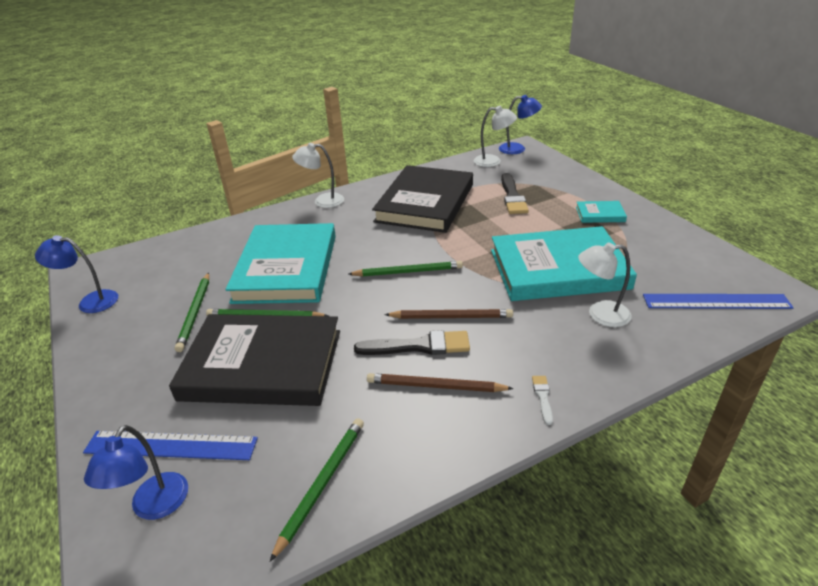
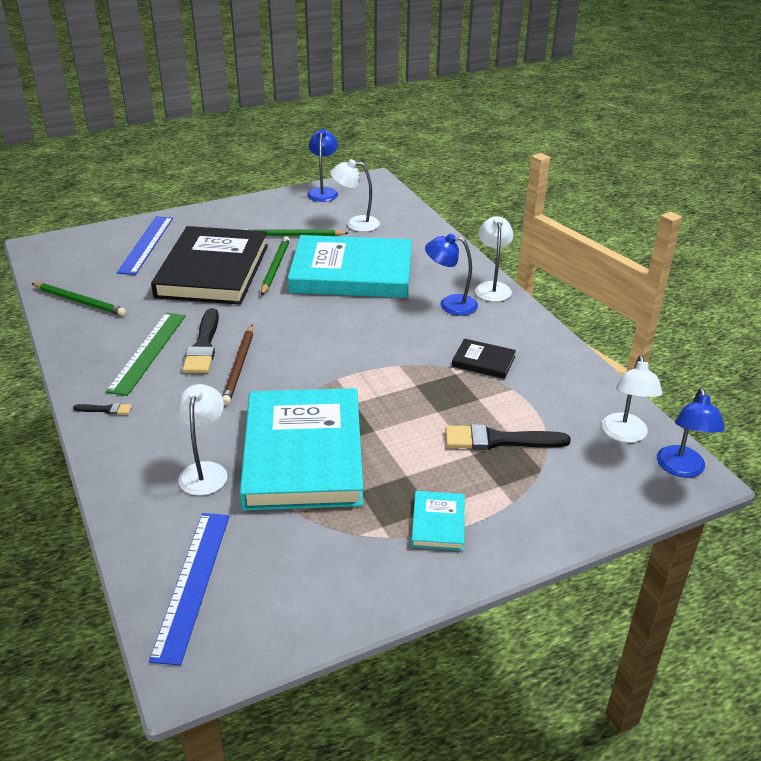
camera: 90 degrees right, 0 degrees up
blue lamp [84,425,188,520] -> blue lamp moved to [425,234,478,316]
green pencil [349,261,463,277] -> none
brown pencil [367,373,514,392] -> green ruler [106,313,186,396]
black book [372,165,473,233] -> black book [452,339,516,379], size x0.41
white brush [532,376,553,425] -> black brush [73,403,132,415]
none -> white lamp [330,159,380,232]

